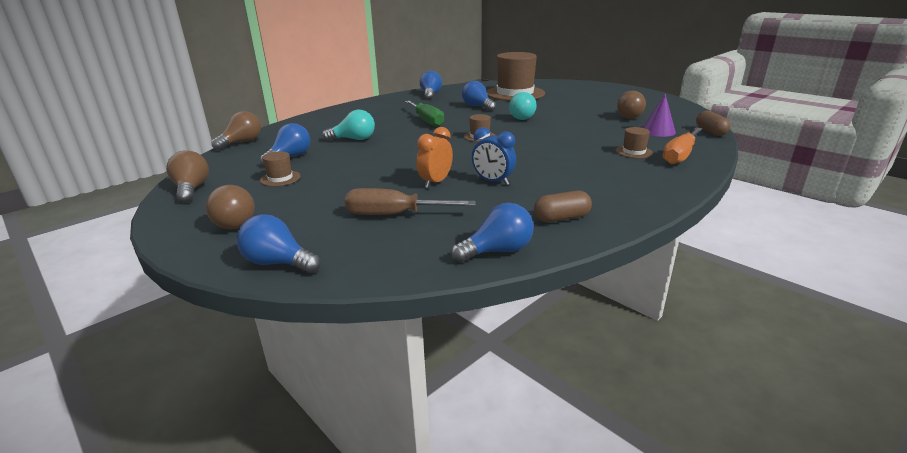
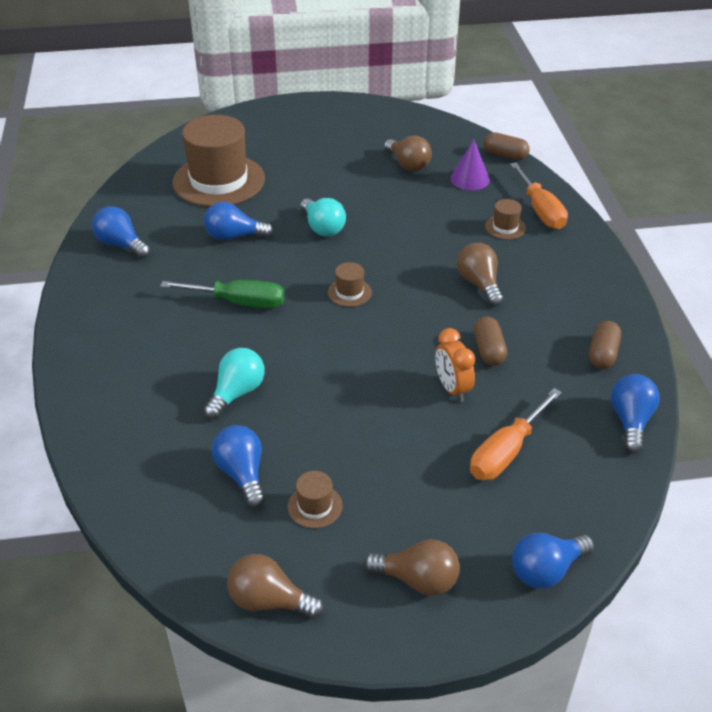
camera: 55 degrees left, 15 degrees up
brown light bulb [211,111,261,150] -> brown light bulb moved to [457,243,503,306]
brown screwdriver [345,188,476,215] -> orange screwdriver [470,388,562,480]
blue clock [472,127,516,185] -> brown capsule [473,317,507,366]

